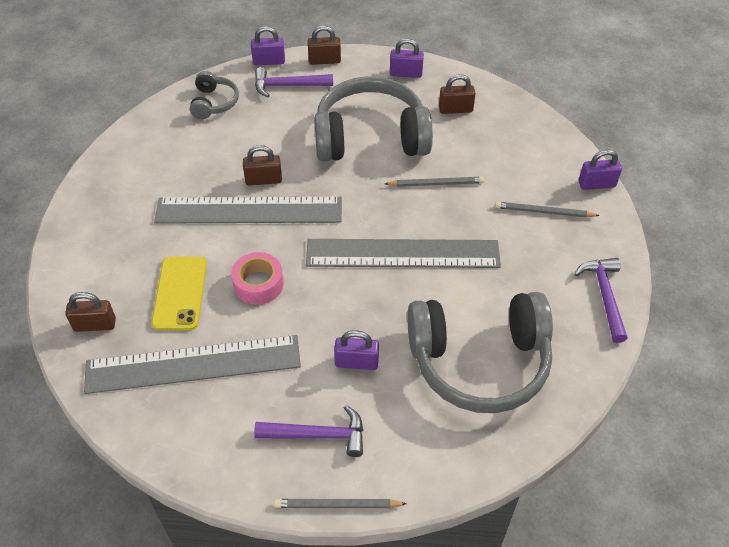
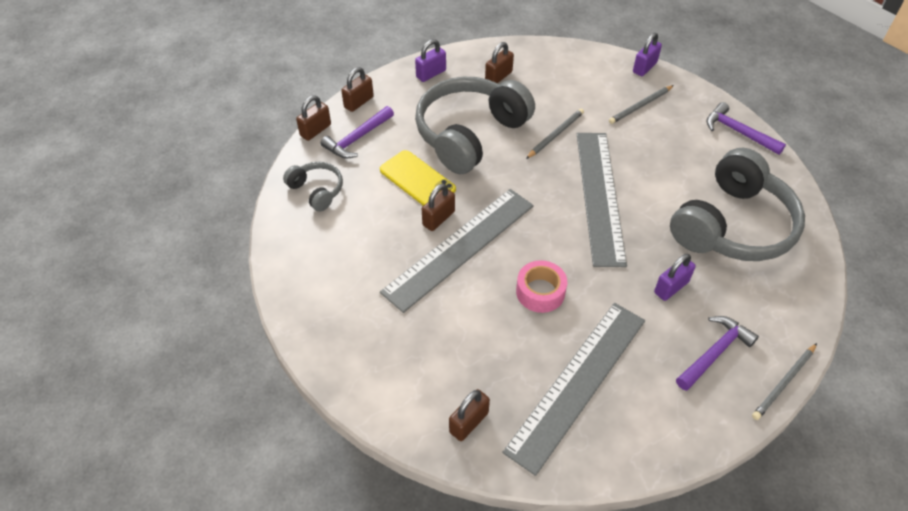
camera: 45 degrees left, 0 degrees up
yellow phone [151,256,207,330] -> yellow phone moved to [380,150,456,206]
purple padlock [251,26,285,65] -> brown padlock [296,95,331,141]
grey ruler [306,239,501,268] -> grey ruler turned 45 degrees counterclockwise [577,133,627,267]

